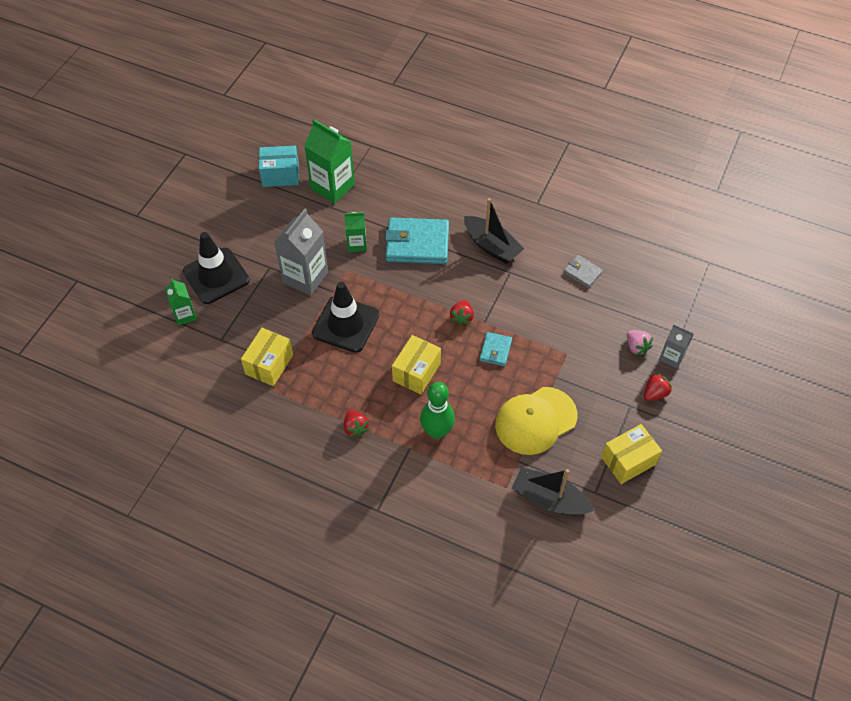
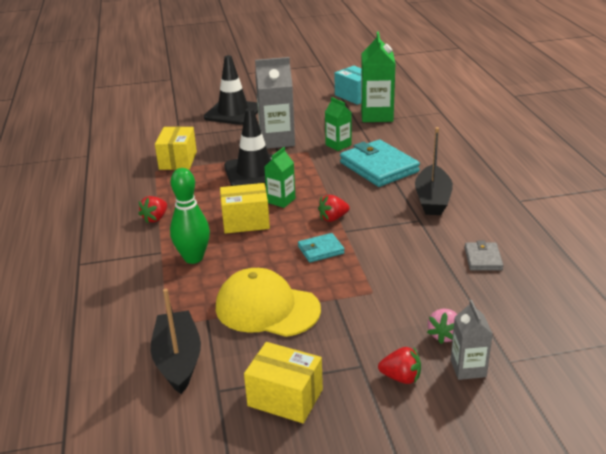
camera: 55 degrees right, 25 degrees down
green carton [165,278,197,326] -> green carton moved to [264,147,295,208]
yellow box [241,328,293,386] -> yellow box turned 75 degrees counterclockwise [155,126,197,170]

